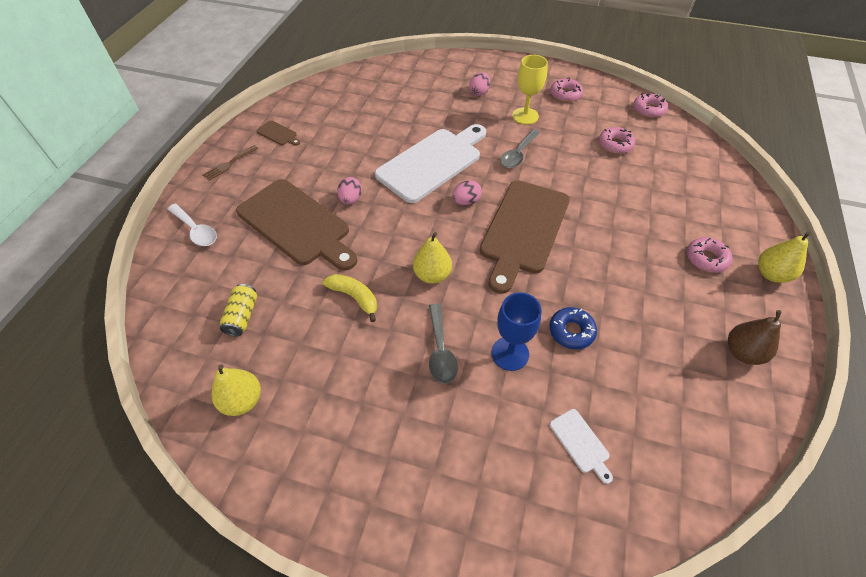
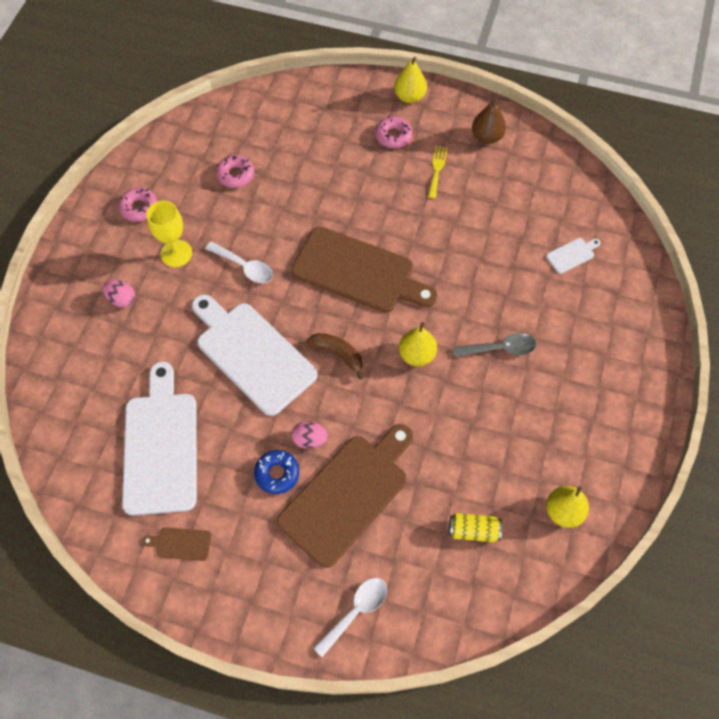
camera: 90 degrees left, 10 degrees up
brown fork [202,145,259,181] -> none
brown cutting board [256,120,300,146] -> brown cutting board turned 120 degrees counterclockwise [143,527,211,561]
yellow banana [322,274,377,322] -> none
pink egg [452,180,482,205] -> none
blue goblet [491,292,541,371] -> none
grey spoon [500,129,540,168] -> white spoon [205,241,273,283]
blue donut [549,307,597,349] -> blue donut moved to [254,450,299,494]
pink donut [633,93,668,118] -> none
none -> white cutting board [122,362,197,516]
none -> brown banana [307,333,364,379]
none -> yellow fork [428,146,448,198]

